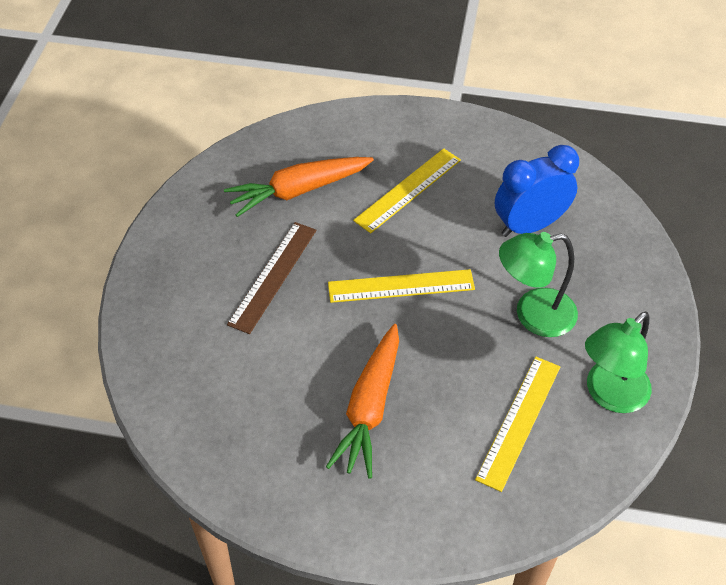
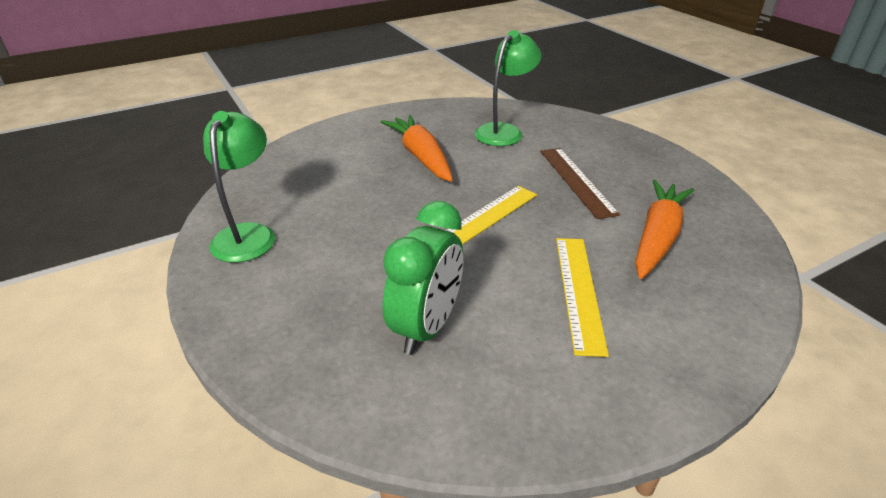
camera: 140 degrees right, 15 degrees down
yellow ruler [475,357,560,492] -> none
blue clock [495,145,579,237] -> green clock [383,201,463,355]
green lamp [499,232,578,337] -> green lamp moved to [475,30,542,146]

